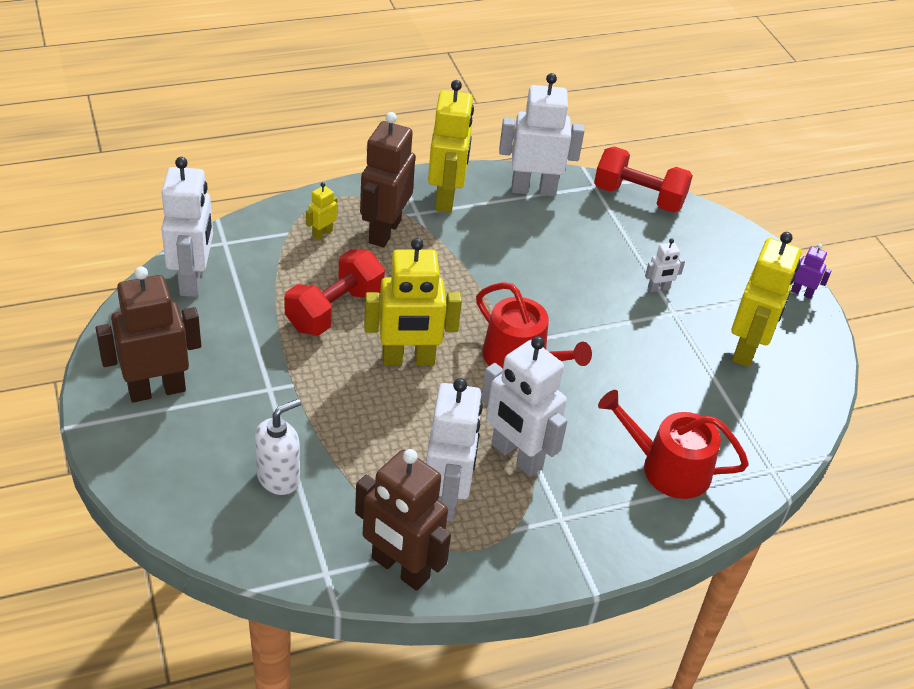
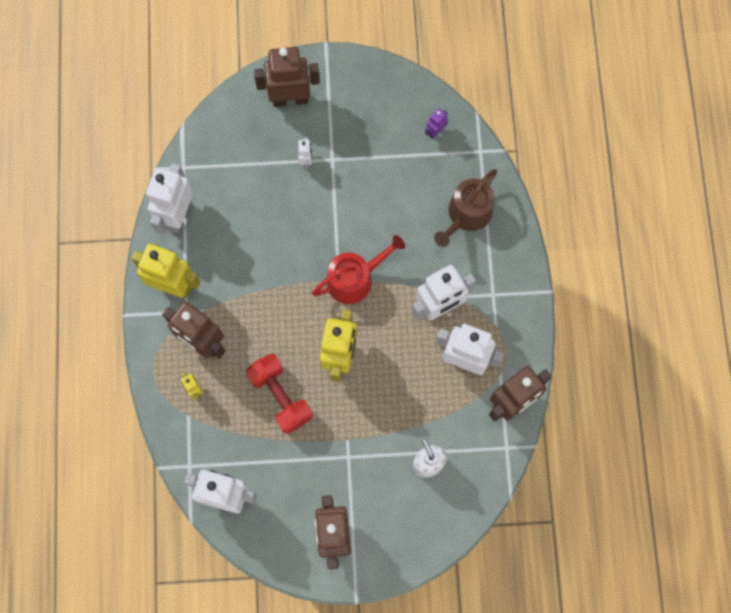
camera: 70 degrees left, 30 degrees up
red dumbbell [594,146,693,213] -> none
red watering can [598,390,749,499] -> brown watering can [434,169,497,247]
yellow robot [732,232,802,367] -> none
purple robot [791,244,831,299] -> purple robot moved to [425,108,448,139]
none -> brown robot [254,47,320,107]

